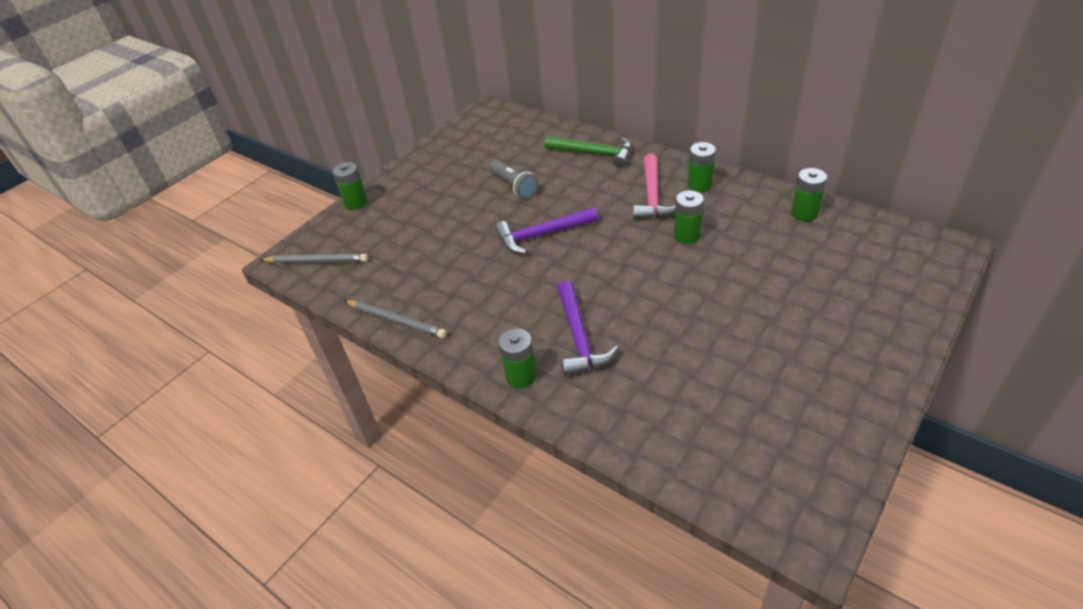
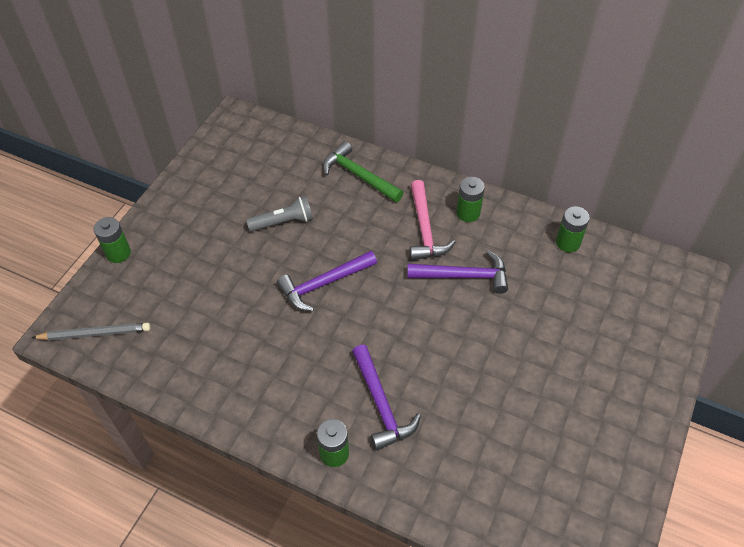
camera: 15 degrees left, 10 degrees up
grey pencil [344,300,447,338] -> none
grey flashlight [489,160,538,198] -> grey flashlight turned 60 degrees counterclockwise [246,196,313,232]
green hammer [544,136,632,168] -> green hammer turned 150 degrees counterclockwise [323,141,404,202]
green battery [674,190,704,244] -> purple hammer [407,250,508,294]

